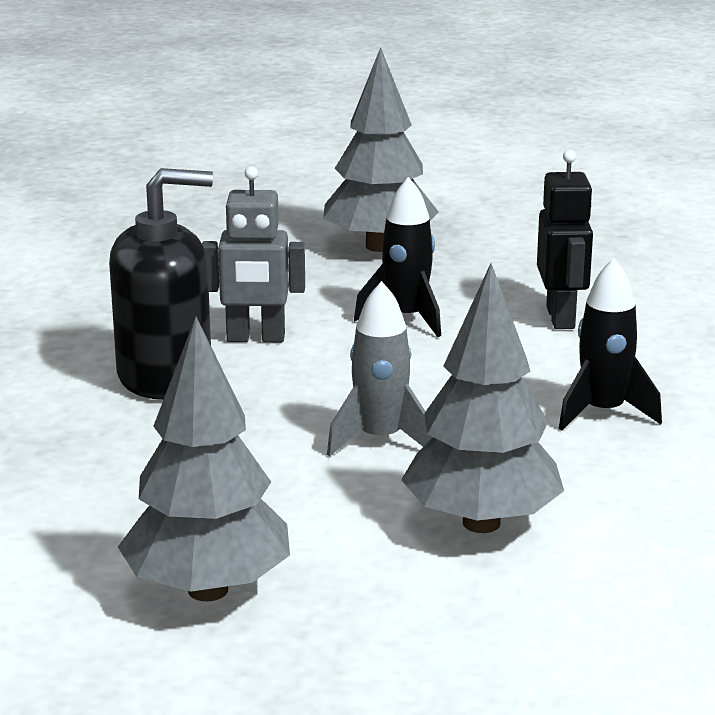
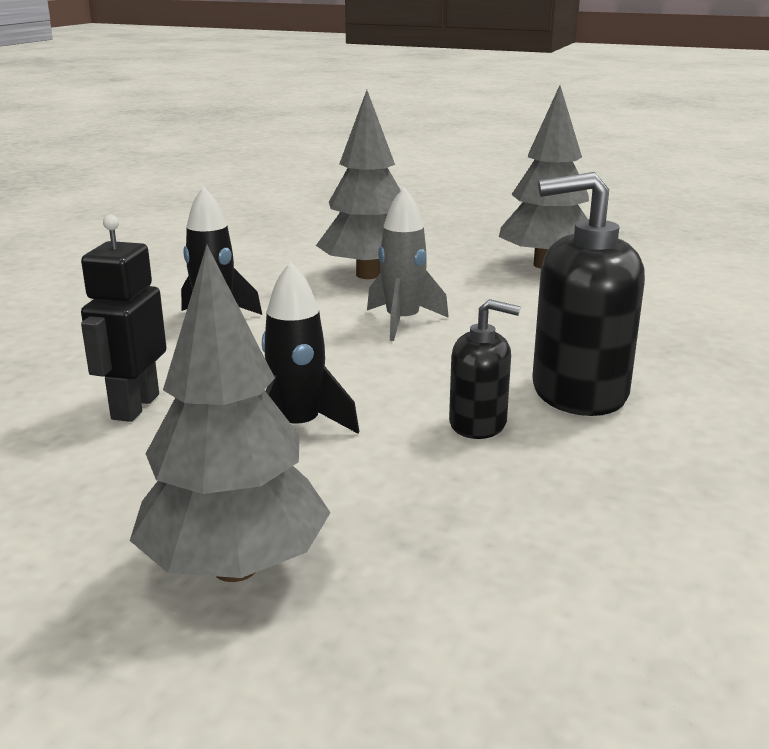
camera: 165 degrees left, 0 degrees up
grey robot [202,166,305,342] -> black soap dispenser [449,299,521,439]

